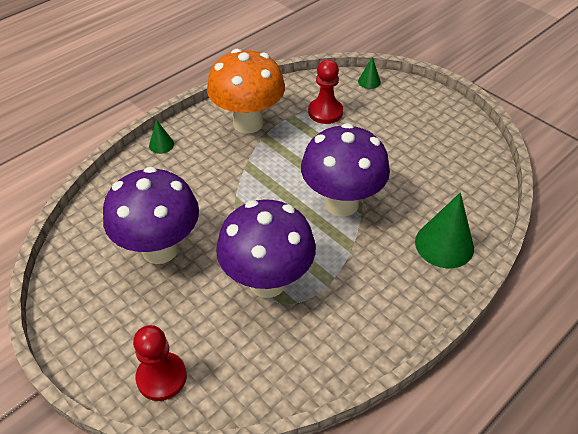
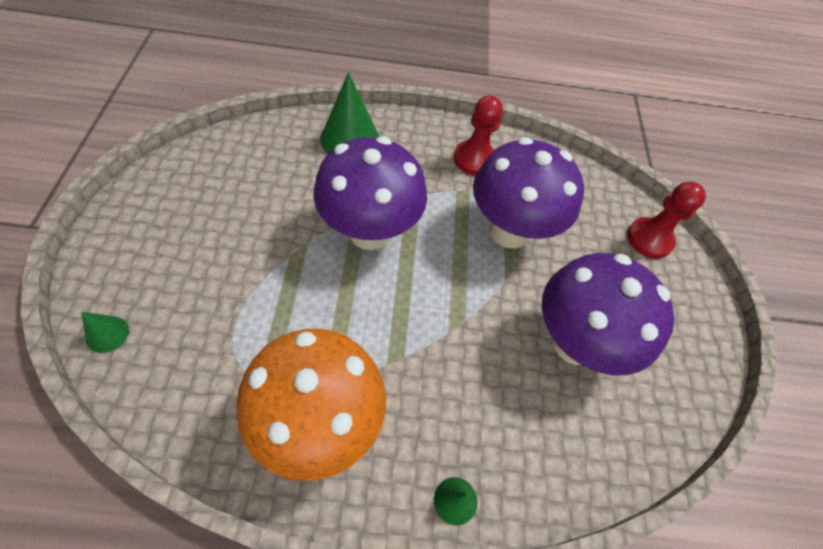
camera: 140 degrees left, 10 degrees up
red pawn [308,60,343,124] -> red pawn moved to [454,95,503,176]

